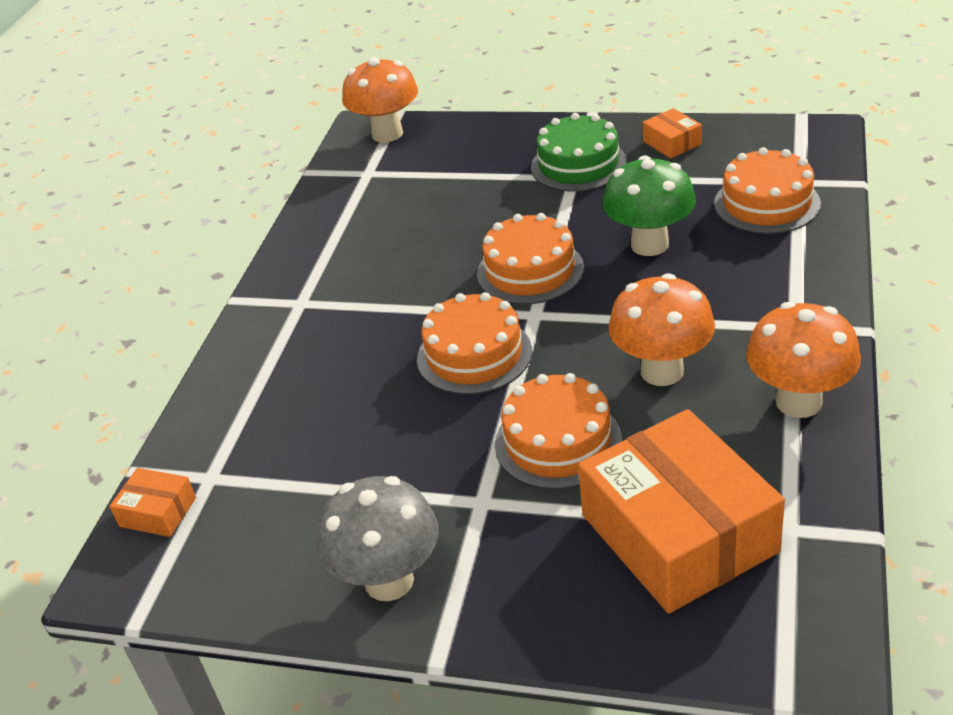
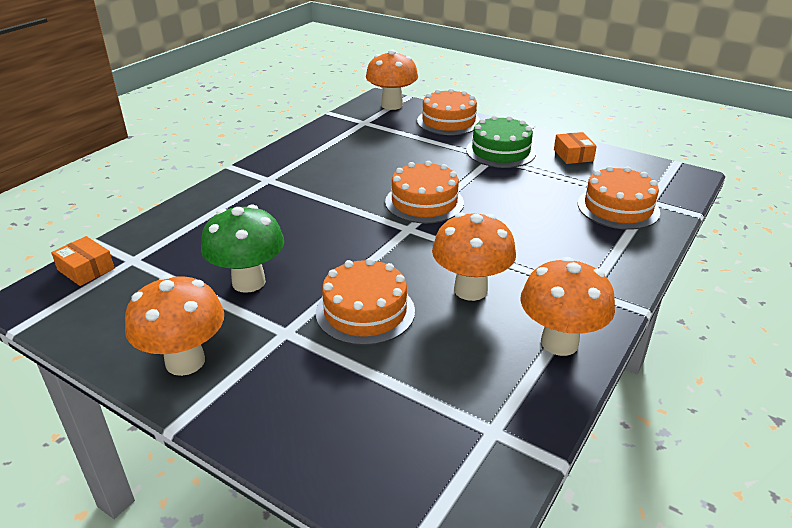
camera: 15 degrees right, 5 degrees down
grey mushroom [317,476,439,601] -> orange mushroom [125,274,224,376]
orange cake [417,292,532,395] -> orange cake moved to [417,88,480,135]
orange box [578,409,785,613] -> none
green mushroom [603,155,696,256] -> green mushroom moved to [201,205,284,293]

